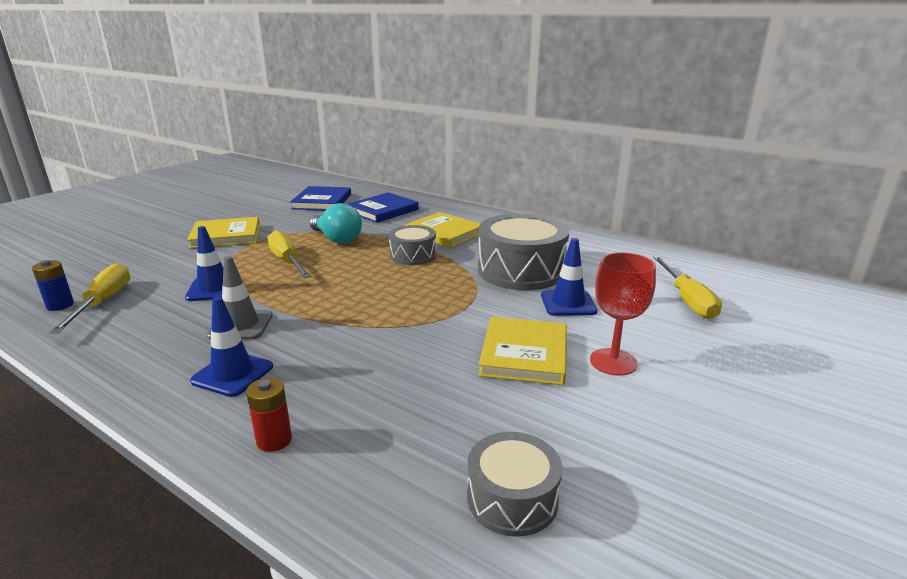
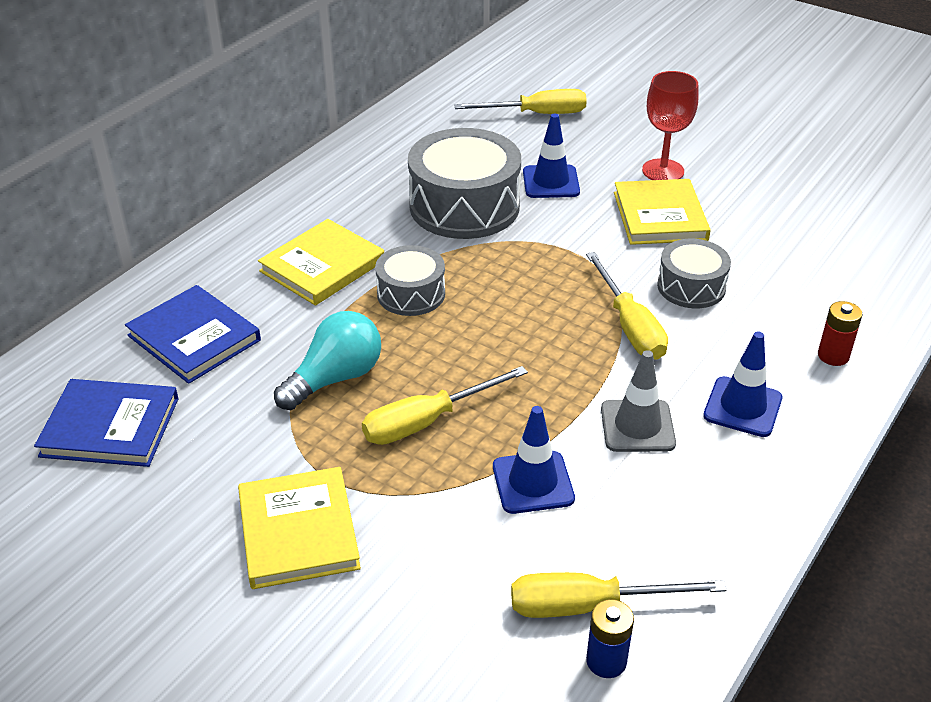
camera: 90 degrees left, 15 degrees up
grey drum [467,432,562,537] -> grey drum moved to [657,239,731,308]
yellow book [478,317,567,385] -> yellow book turned 75 degrees clockwise [614,179,711,245]
none -> yellow screwdriver [586,252,668,360]

